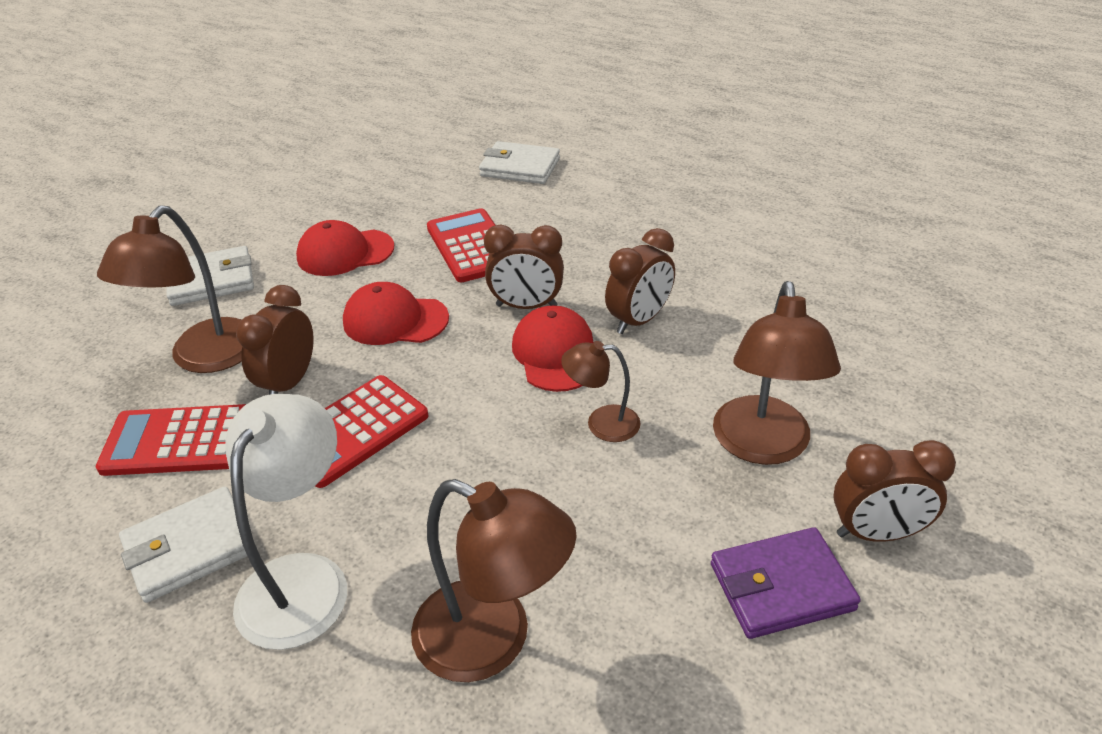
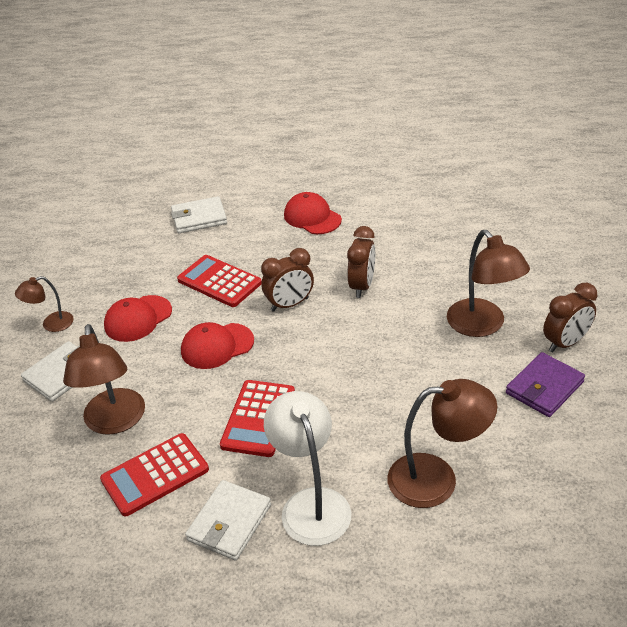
camera: 30 degrees left, 0 degrees up
brown clock [236,285,314,395] -> none
red cap [512,305,594,392] -> red cap moved to [284,192,342,234]
brown lamp [561,341,641,442] -> brown lamp moved to [15,276,74,332]

